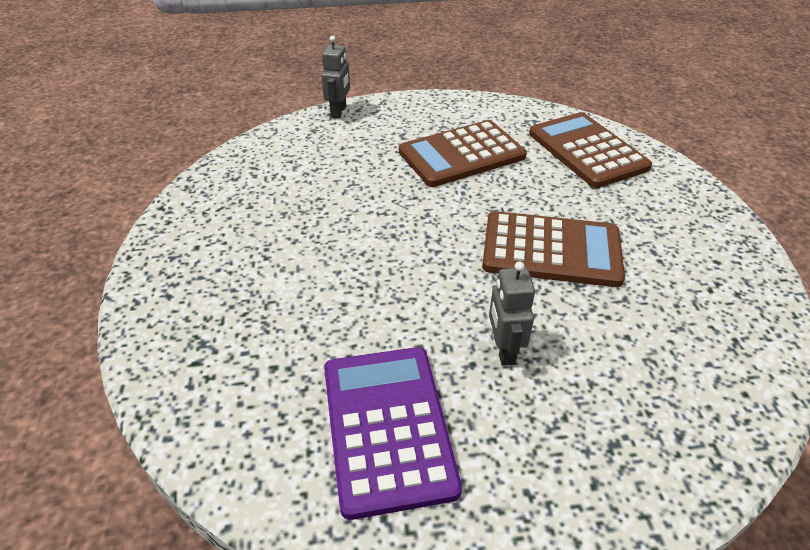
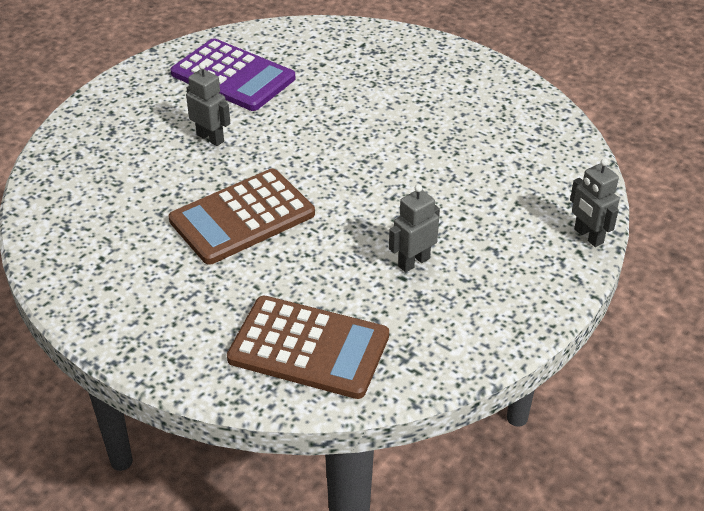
camera: 135 degrees right, 0 degrees up
brown calculator [399,120,527,187] -> grey robot [389,184,440,272]

